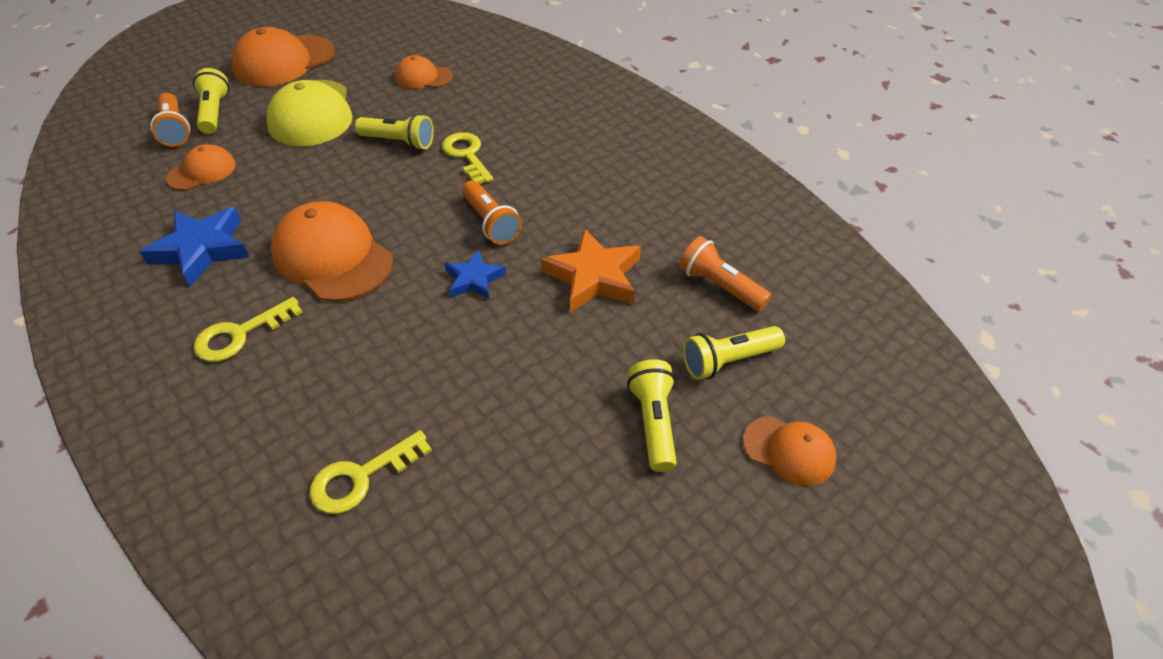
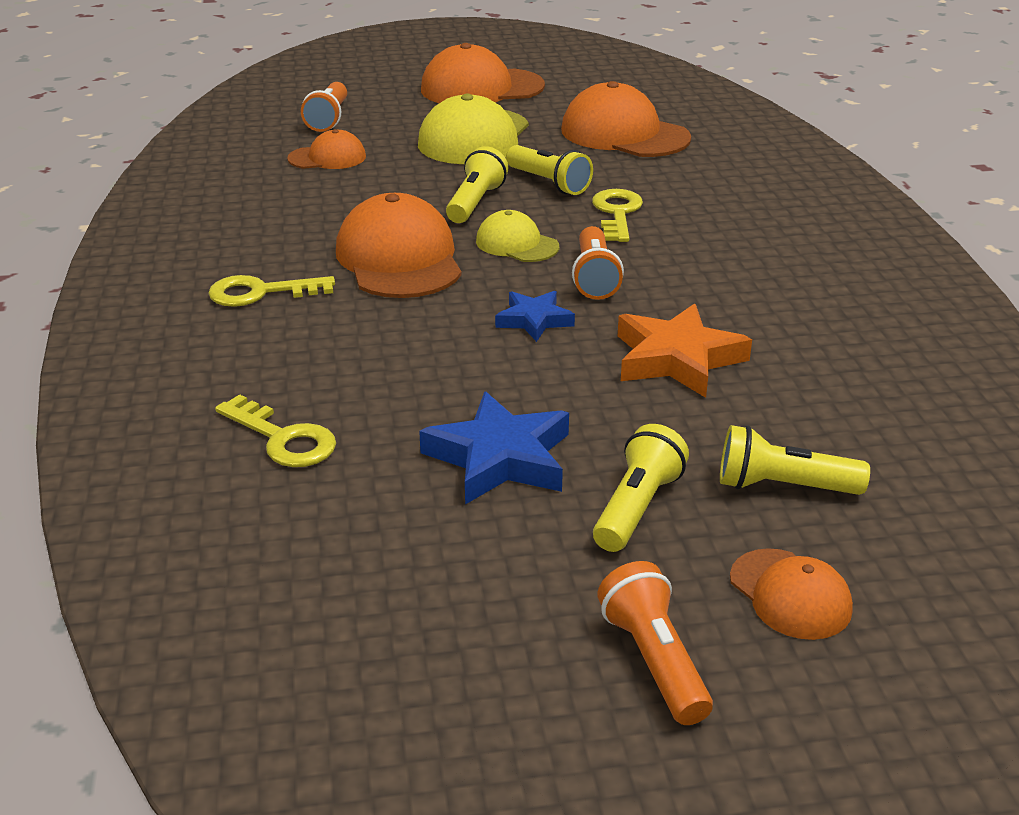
camera: 30 degrees right, 15 degrees down
blue star [139,207,249,287] -> blue star moved to [419,392,569,505]
yellow flashlight [193,68,229,134] -> yellow flashlight moved to [446,146,508,223]
yellow key [309,430,432,514] -> yellow key turned 135 degrees counterclockwise [215,394,336,467]
orange cap [395,55,453,89] -> orange cap [561,81,691,157], size x1.80
orange flashlight [679,236,772,312] -> orange flashlight moved to [597,561,713,725]
none -> yellow cap [476,210,559,262]

